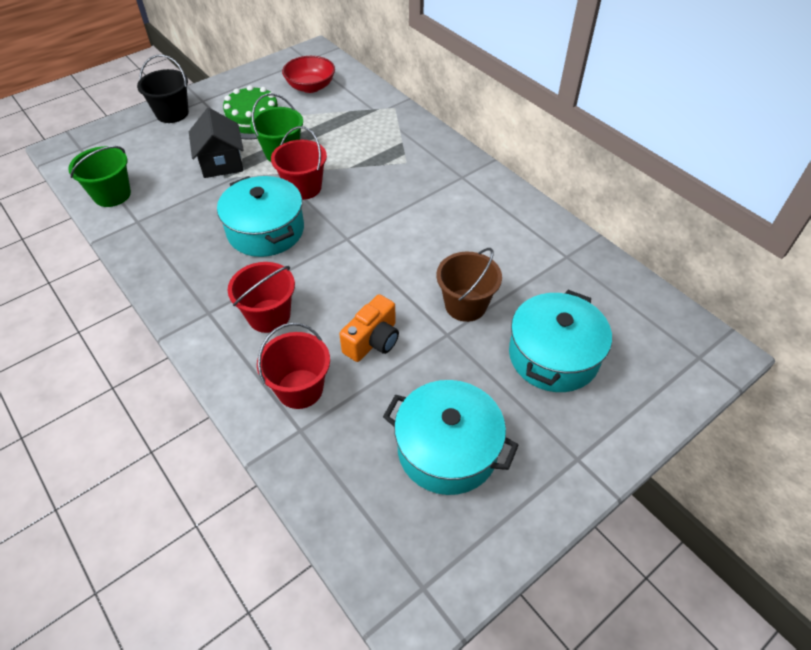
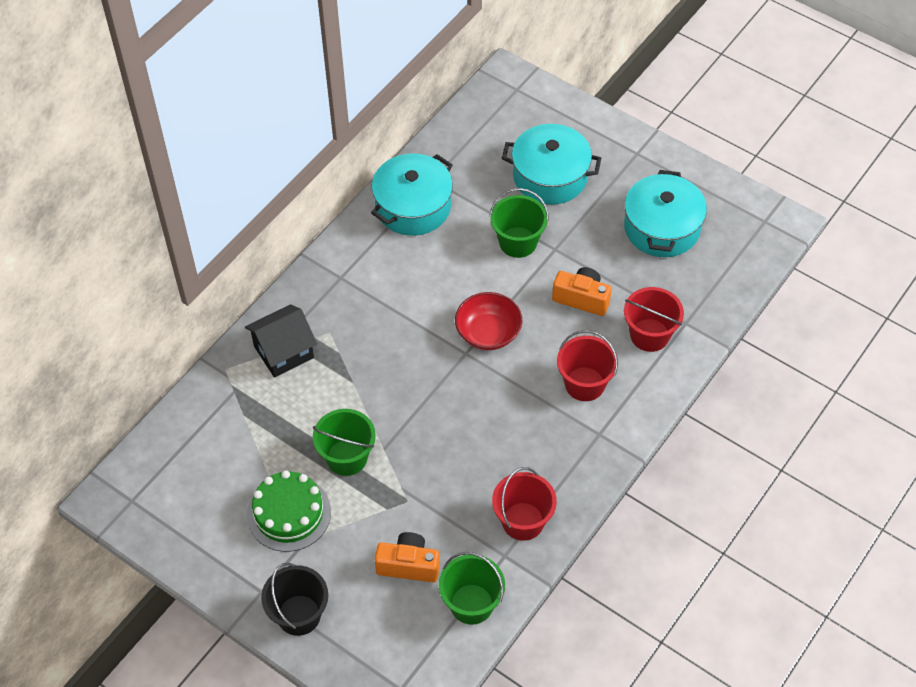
camera: 105 degrees left, 5 degrees up
black house [189,108,244,178] -> black house moved to [245,304,317,378]
turquoise pot [217,176,304,257] -> turquoise pot moved to [371,154,453,236]
red bucket [271,126,327,200] -> red bucket moved to [492,467,557,541]
red bowl [282,56,335,93] -> red bowl moved to [455,292,522,350]
brown bucket [436,248,502,322] -> green bucket [489,188,549,258]
none -> orange camera [375,532,440,582]

